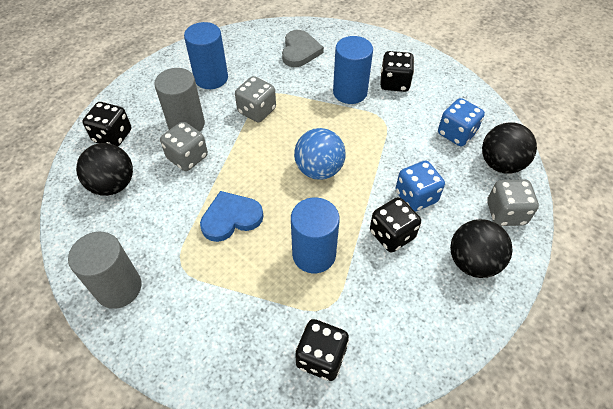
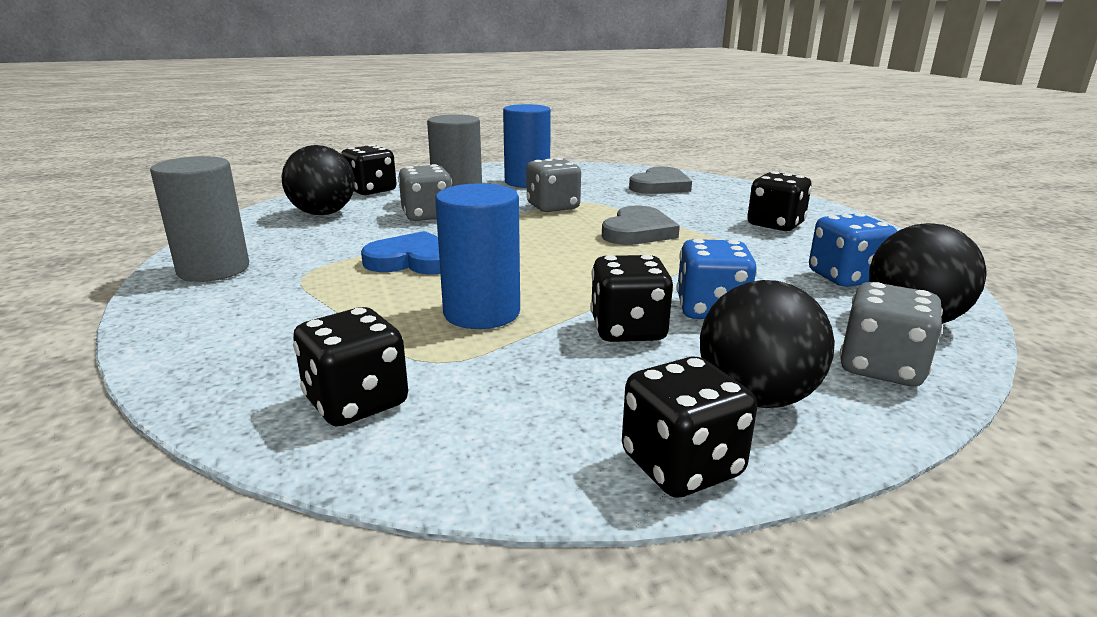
camera: 30 degrees right, 30 degrees down
blue ball [294,128,346,180] -> none
blue cylinder [333,36,373,104] -> none
none -> grey heart [602,206,680,245]
none -> black dice [622,357,757,498]

